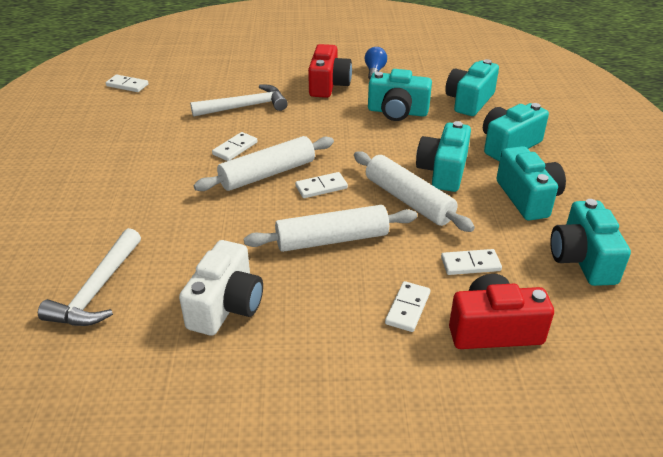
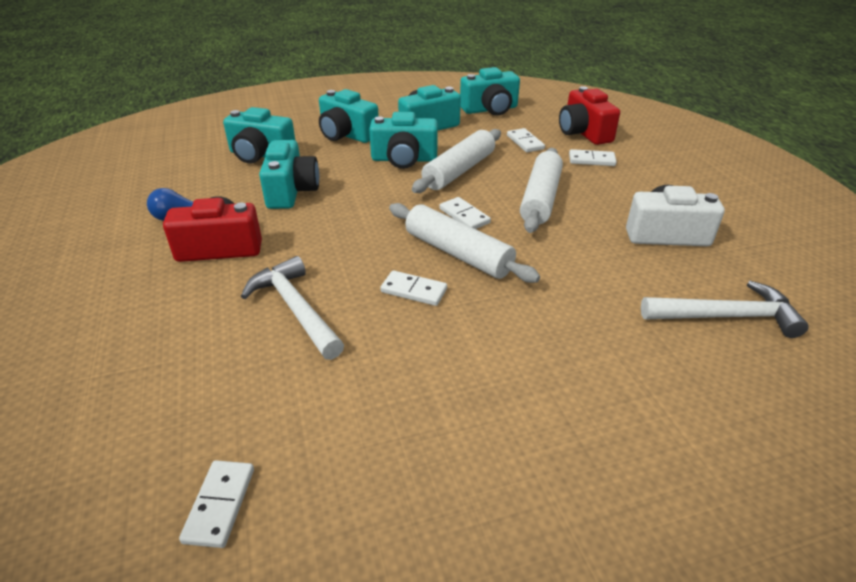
camera: 105 degrees left, 0 degrees up
white rolling pin [244,205,417,252] -> white rolling pin turned 45 degrees clockwise [520,148,563,233]

